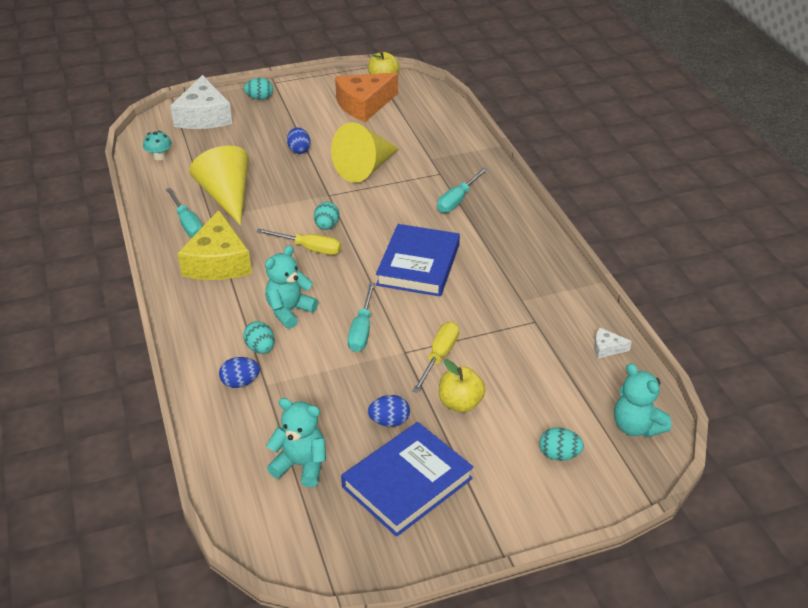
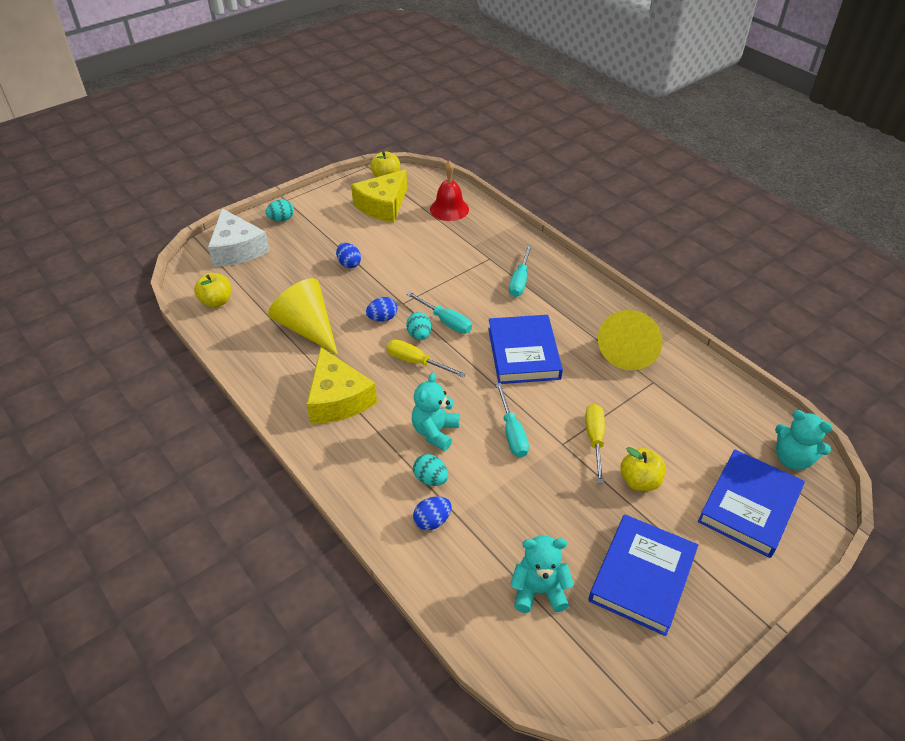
camera: 20 degrees left, 5 degrees up
turquoise mushroom [143,131,172,160] -> yellow apple [194,273,231,307]
turquoise screwdriver [166,188,203,237] -> turquoise screwdriver moved to [406,291,472,334]
yellow screwdriver [256,228,342,255] -> yellow screwdriver turned 150 degrees counterclockwise [387,339,466,378]
yellow cone [331,122,399,183] -> yellow cone moved to [598,310,663,370]
orange cheese [335,72,398,122] -> yellow cheese [351,169,407,223]
blue egg [368,395,410,427] -> blue egg moved to [366,297,397,322]
turquoise egg [539,427,584,461] -> blue book [698,449,805,558]
white cheese [594,327,632,358] -> none
none -> red bell [430,160,469,221]

